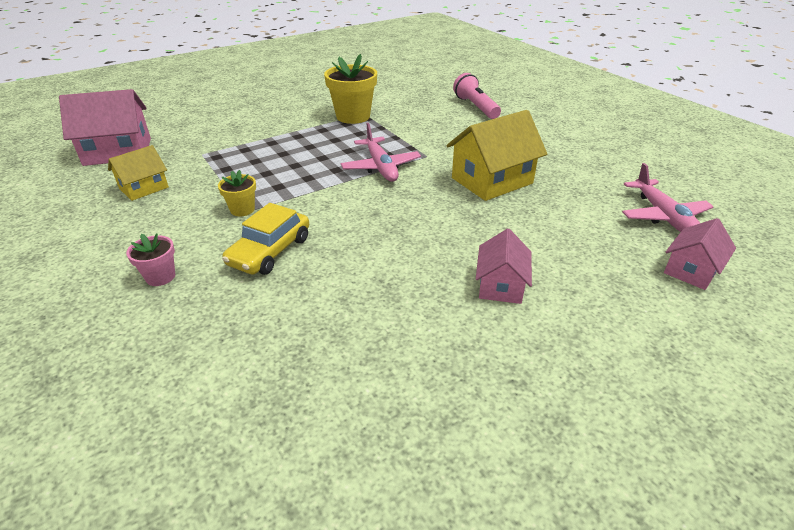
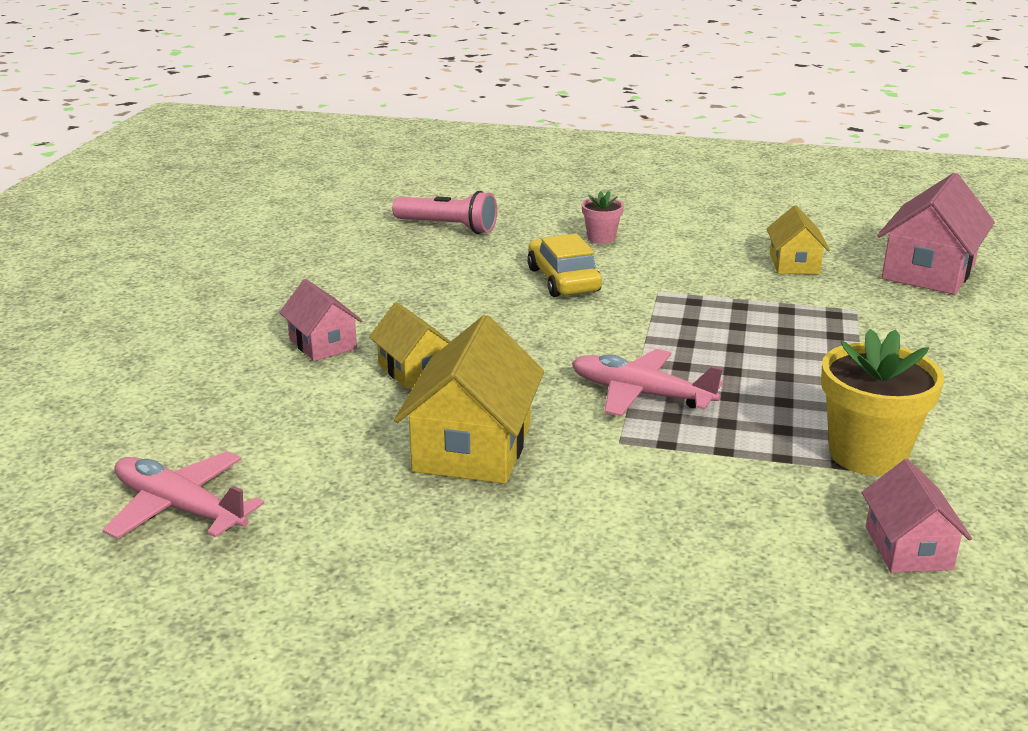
camera: 135 degrees right, 10 degrees down
yellow flower pot [218,170,256,217] -> none
pink flashlight [453,73,501,119] -> pink flashlight moved to [392,191,497,234]
pink house [664,218,736,290] -> pink house moved to [862,459,972,573]
none -> yellow house [369,302,451,389]

